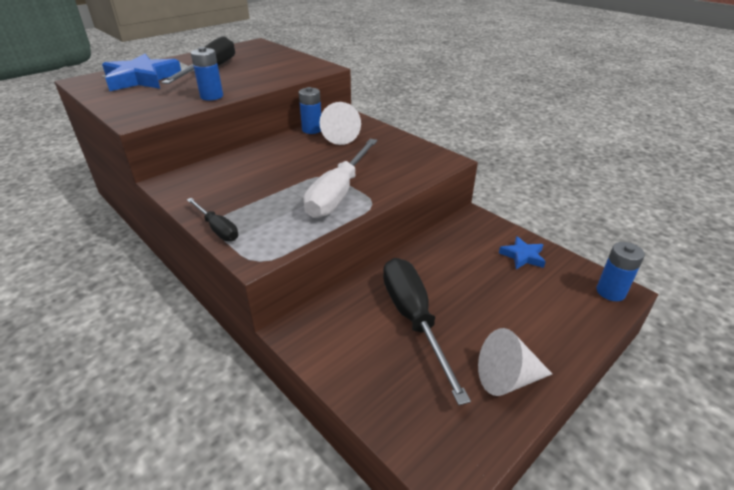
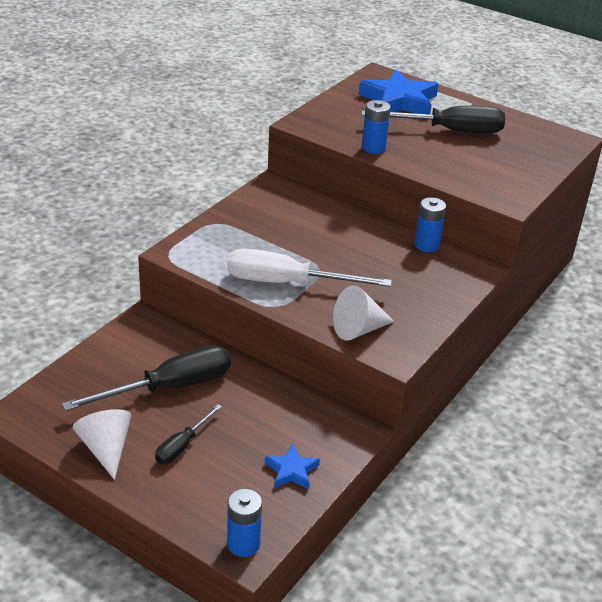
camera: 75 degrees right, 0 degrees up
black screwdriver [187,198,238,241] -> black screwdriver moved to [155,404,222,464]
white cone [319,102,361,145] -> white cone moved to [333,285,394,340]

